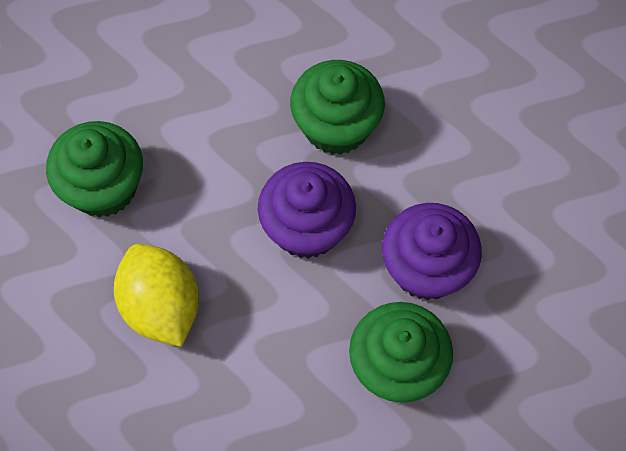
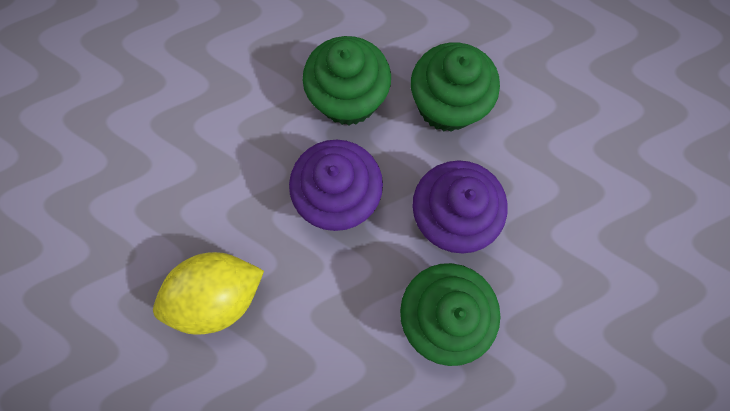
camera: 10 degrees left, 10 degrees up
green cupcake [46,121,143,218] -> green cupcake moved to [411,42,500,131]
yellow lemon [114,244,199,347] -> yellow lemon turned 75 degrees counterclockwise [153,252,264,335]

